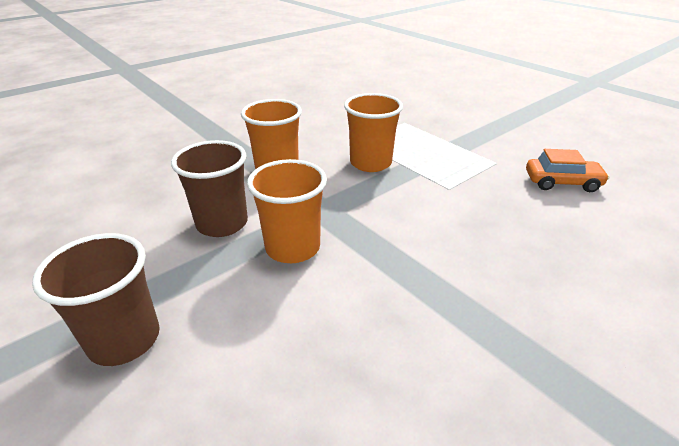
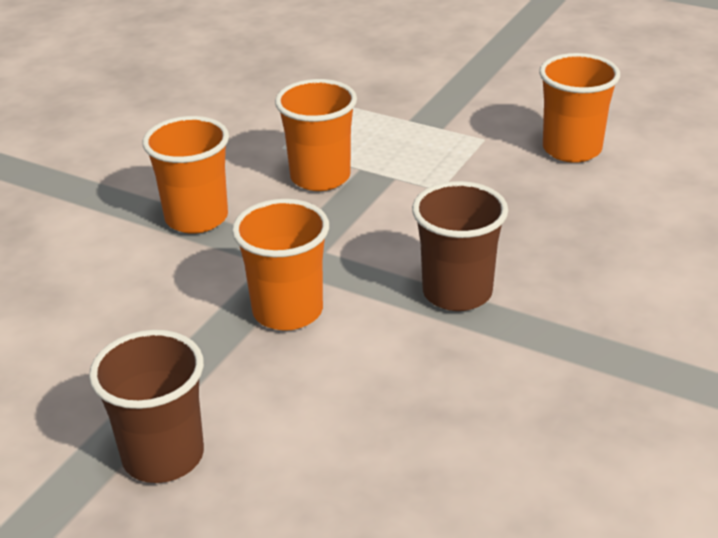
camera: 20 degrees left, 0 degrees up
brown cup [171,140,248,237] -> brown cup moved to [412,181,508,311]
orange car [526,149,610,192] -> orange cup [539,53,620,163]

